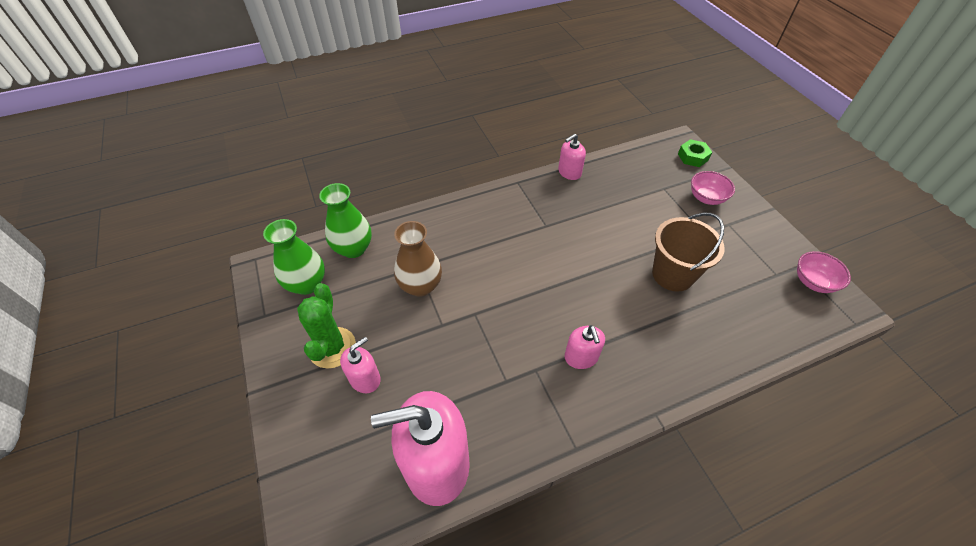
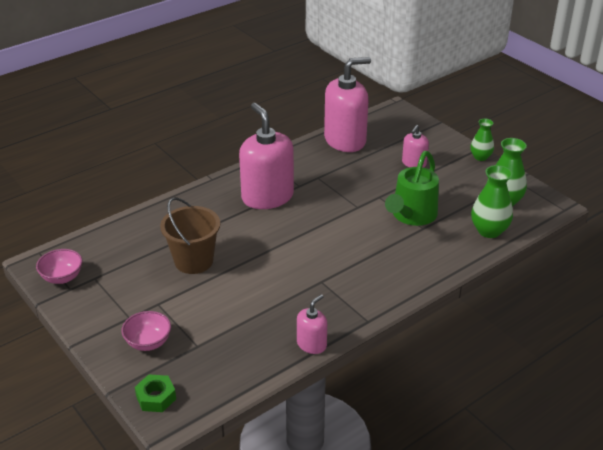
camera: 165 degrees right, 15 degrees down
green cactus [297,283,356,369] -> none
brown vase [394,221,442,297] -> green watering can [385,151,439,226]
pink soap dispenser [564,325,605,369] -> pink soap dispenser [239,103,294,209], size x2.04
none -> green vase [470,119,494,161]

